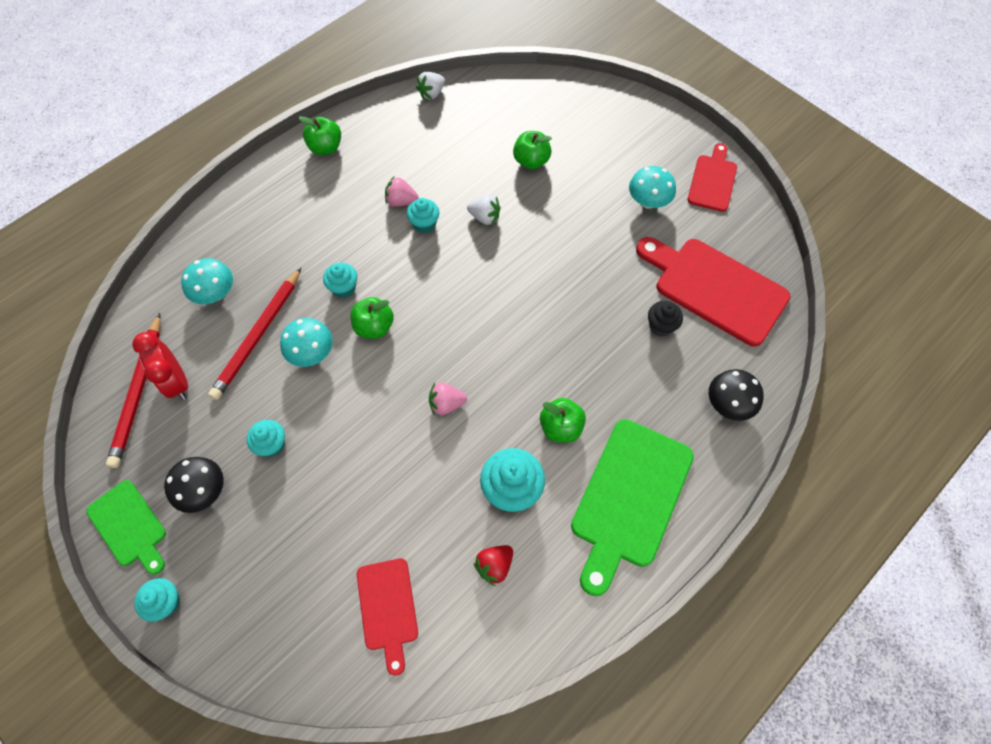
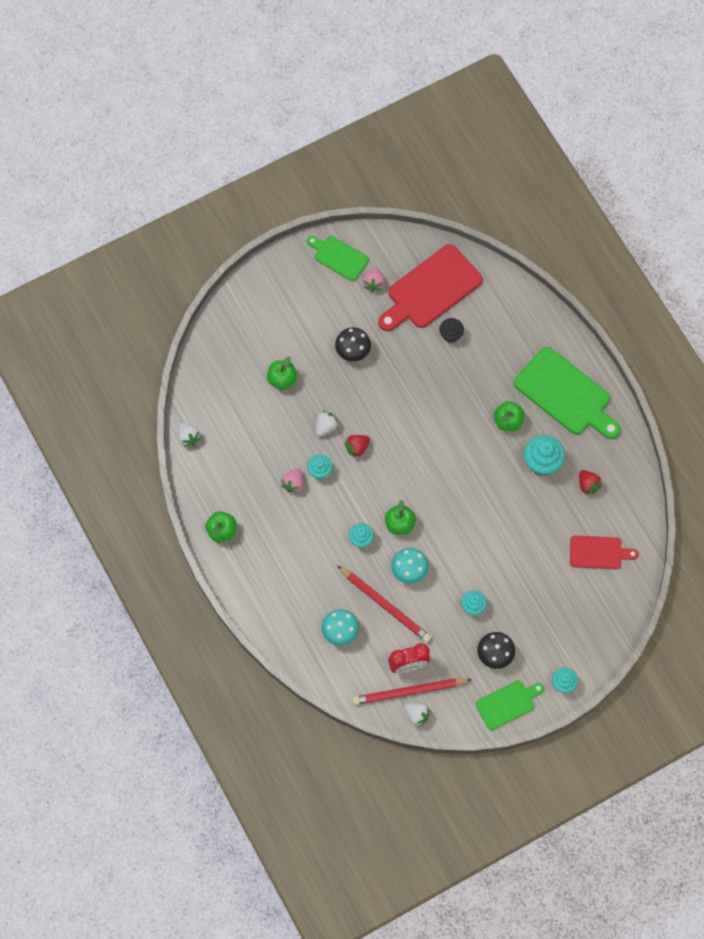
camera: 75 degrees left, 5 degrees up
red pencil [106,313,161,468] -> red pencil turned 150 degrees clockwise [352,678,472,705]
pink strawberry [429,382,467,415] -> pink strawberry moved to [363,267,384,292]
turquoise mushroom [629,166,676,209] -> none
red cutting board [688,143,737,212] -> green cutting board [307,236,369,281]
black mushroom [709,369,764,421] -> black mushroom moved to [335,327,371,362]
none -> red strawberry [345,435,370,458]
none -> white strawberry [404,703,431,727]

